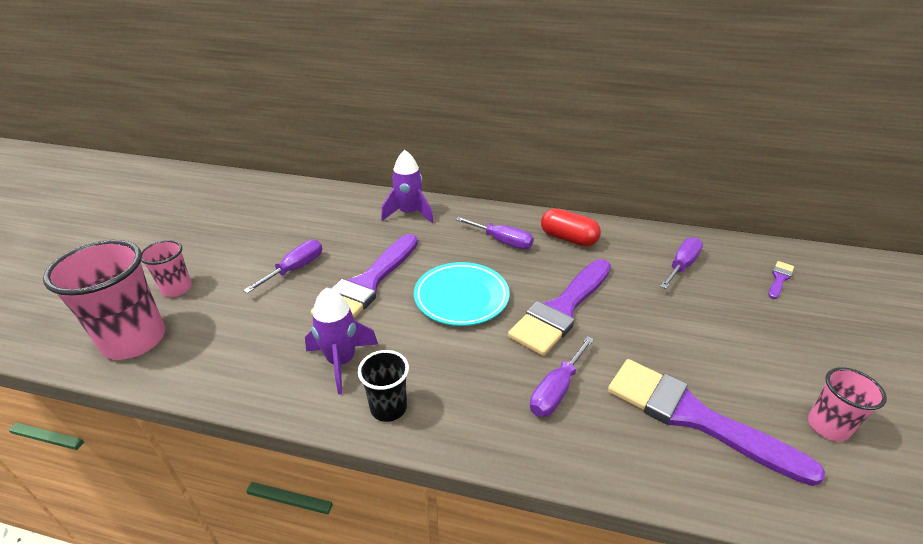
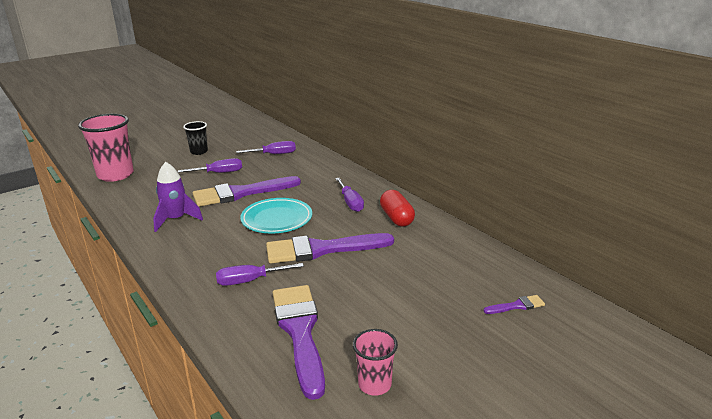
camera: 40 degrees right, 10 degrees down
pink cup [141,240,192,297] -> none
black cup [358,350,409,422] -> black cup moved to [183,121,208,155]
purple rocket [381,150,434,223] -> none
purple screwdriver [660,237,703,289] -> purple screwdriver moved to [236,141,296,154]

